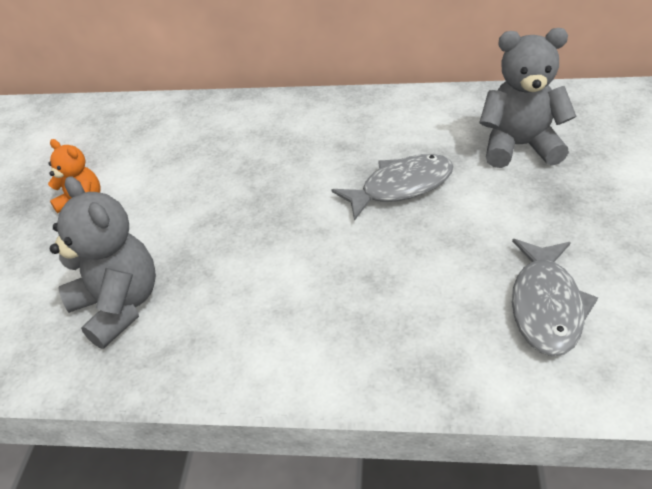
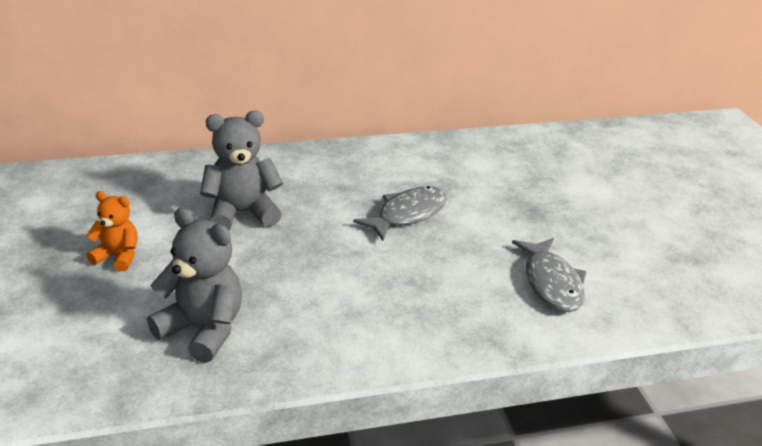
camera: 25 degrees left, 10 degrees down
grey teddy bear [479,28,576,168] -> grey teddy bear moved to [200,110,283,230]

